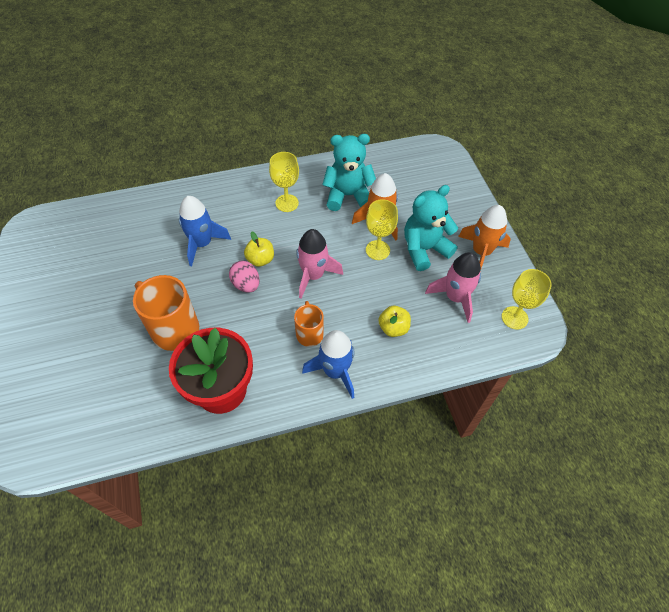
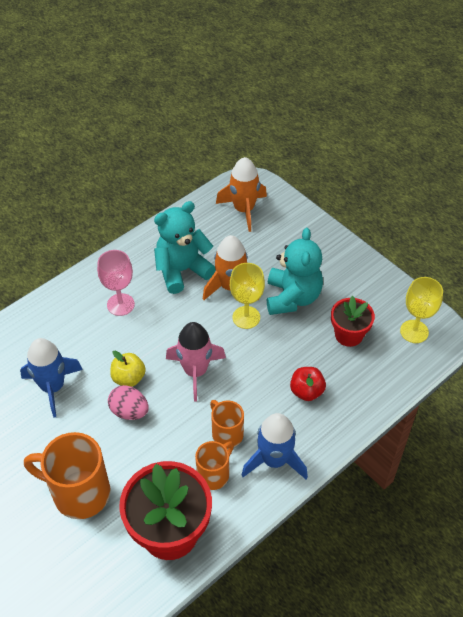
camera: 25 degrees left, 5 degrees down
yellow goblet [269,152,299,212] -> pink goblet [97,250,135,316]
yellow apple [378,306,411,337] -> red apple [290,367,326,401]
turquoise teddy bear [404,185,458,271] -> turquoise teddy bear turned 150 degrees clockwise [267,228,323,315]
pink rocket [425,252,481,323] -> red flower pot [331,296,375,347]
orange rocket [458,205,511,271] -> orange rocket moved to [216,157,267,232]
none -> orange mug [195,441,234,490]

